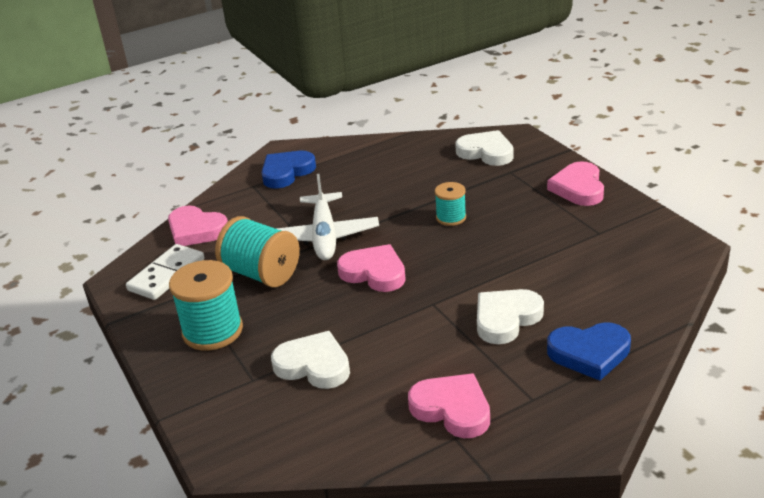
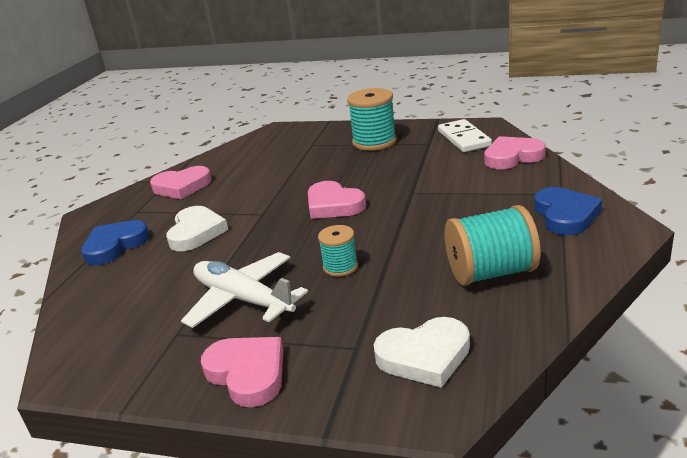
camera: 135 degrees right, 5 degrees down
turquoise spool [215,216,300,287] -> turquoise spool moved to [445,205,541,286]
white heart [271,331,350,389] -> none
white plane [277,174,379,260] -> white plane moved to [181,252,308,328]
pink heart [337,244,406,292] -> pink heart turned 60 degrees clockwise [308,181,366,219]

